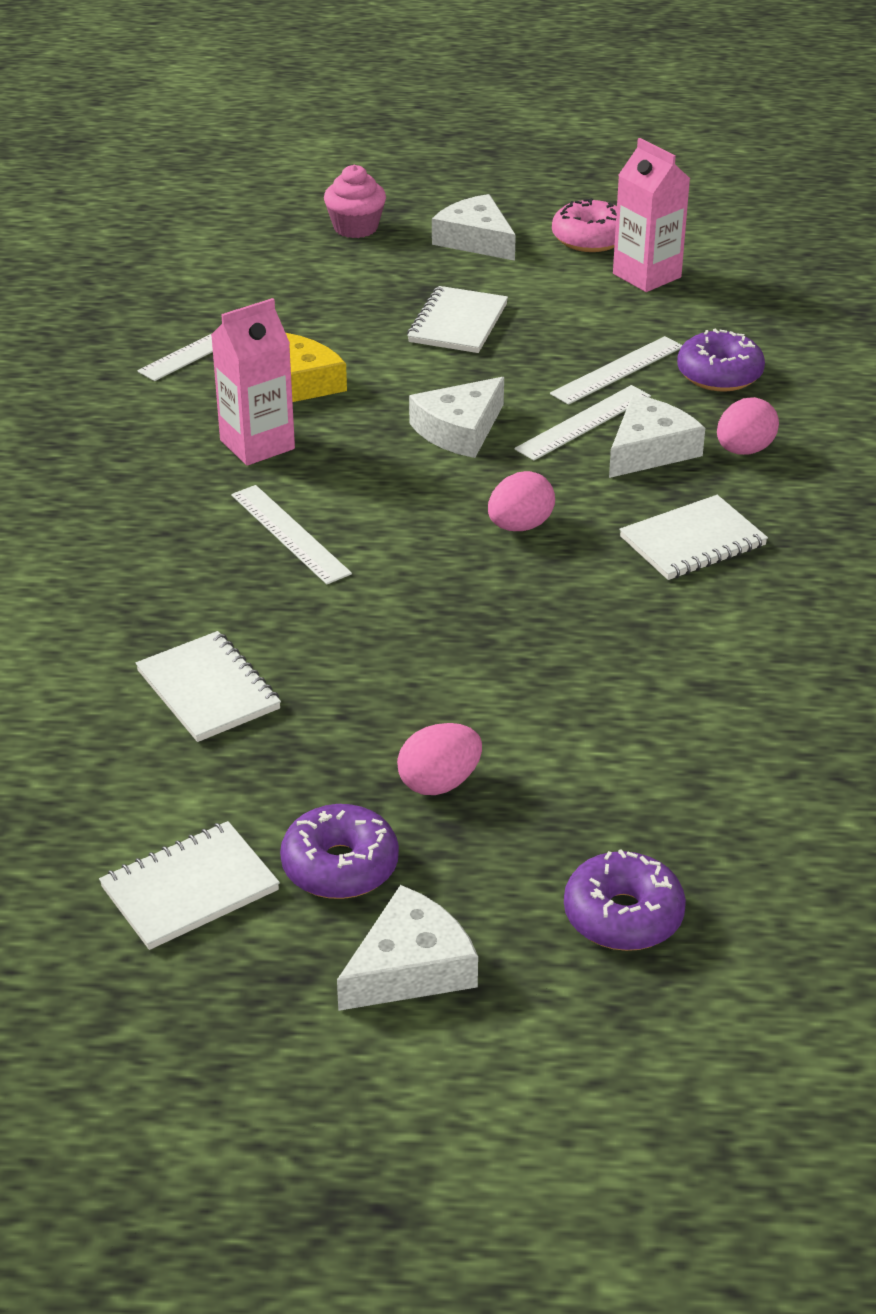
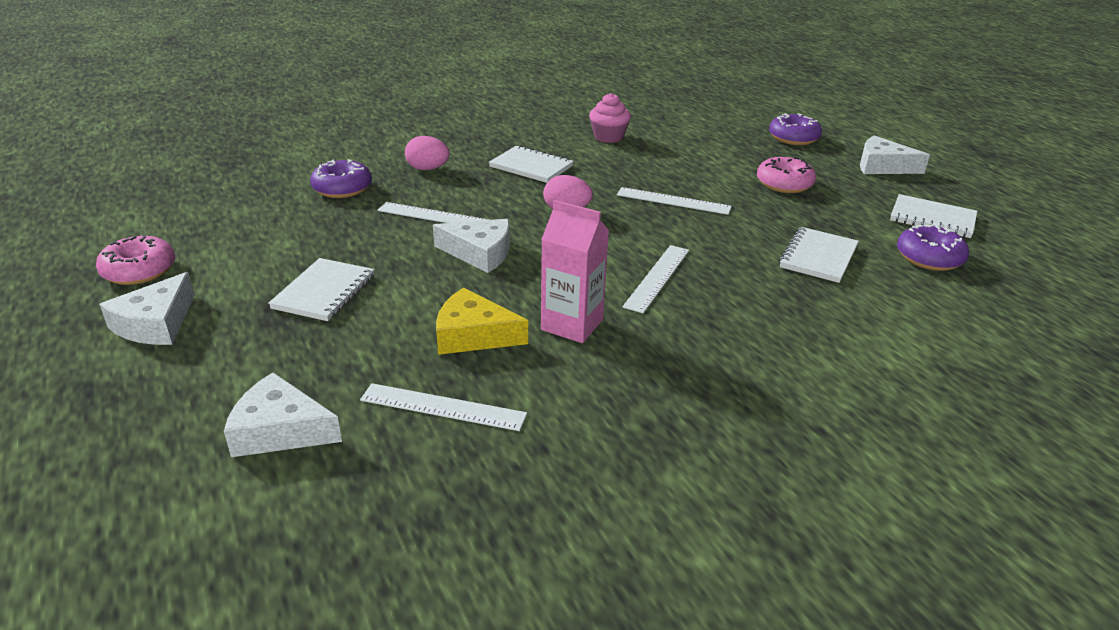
camera: 120 degrees left, 5 degrees down
purple donut [280,804,399,899] -> purple donut moved to [897,224,969,271]
pink cupcake [324,165,386,238] -> pink cupcake moved to [589,93,631,143]
pink egg [397,723,482,795] -> pink donut [757,157,816,193]
white notebook [407,286,508,353] -> white notebook turned 60 degrees counterclockwise [268,258,375,321]
white ruler [550,336,682,405] -> white ruler moved to [617,187,732,215]
white cheese [609,395,705,478] -> white cheese moved to [224,372,342,457]
pink carton [613,138,690,292] -> none

